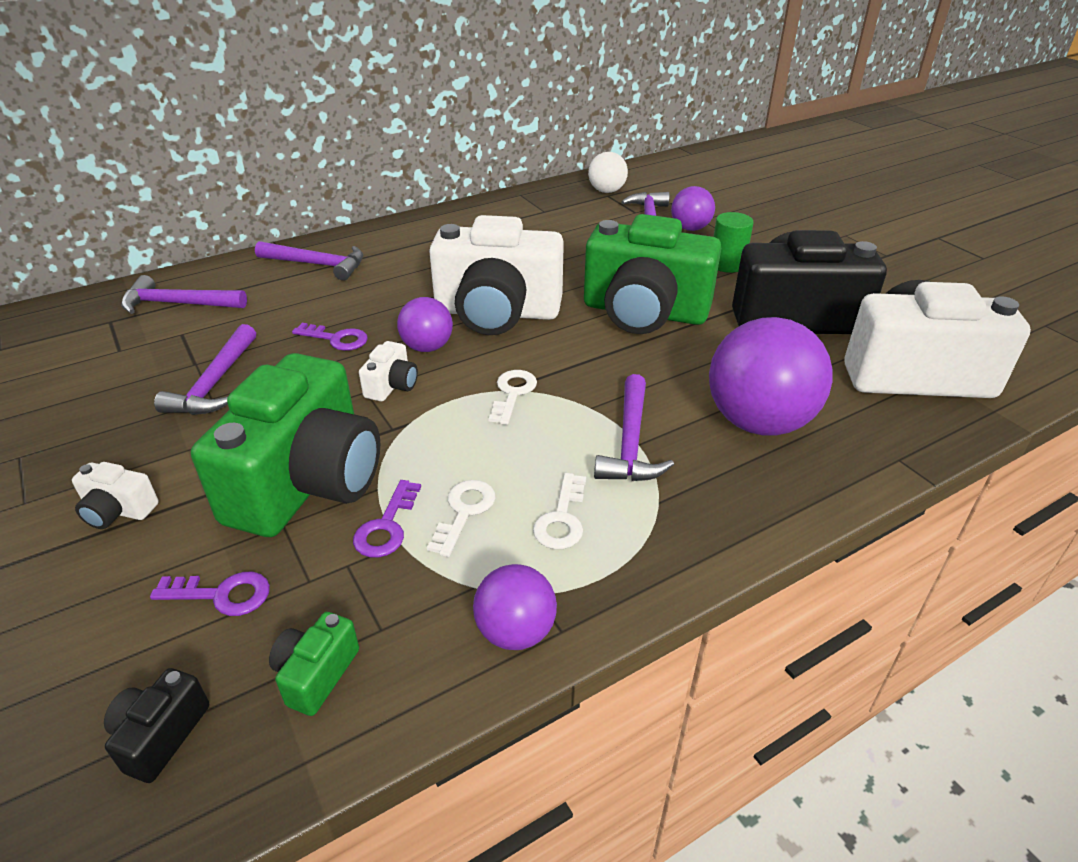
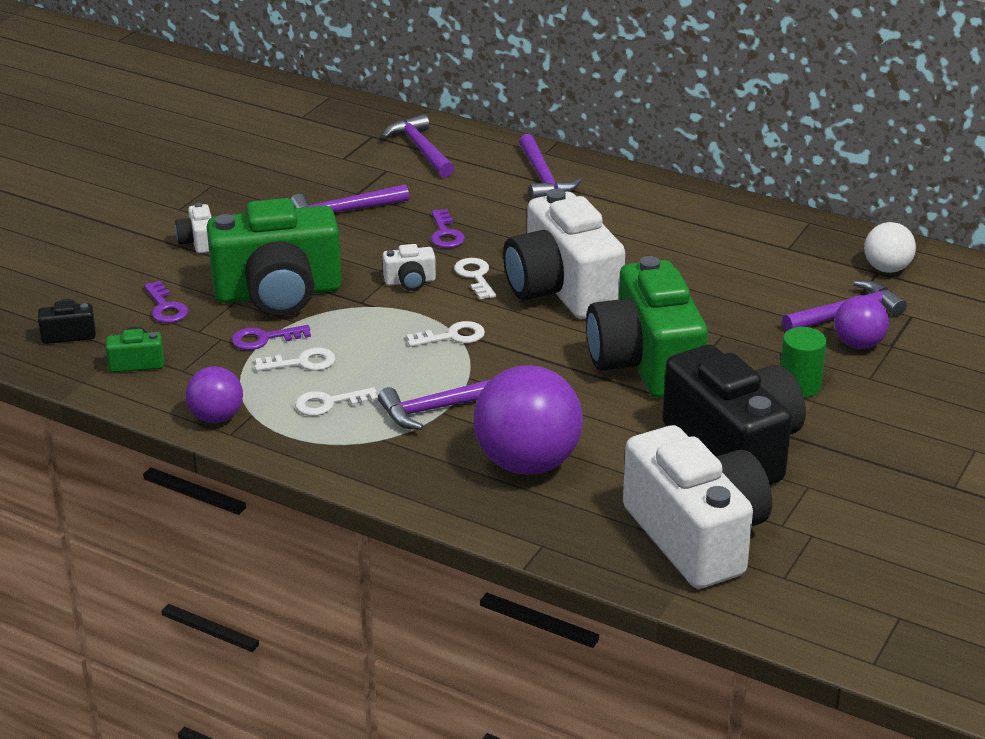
camera: 60 degrees right, 5 degrees down
purple ball [397,297,453,352] -> white key [454,258,496,299]

